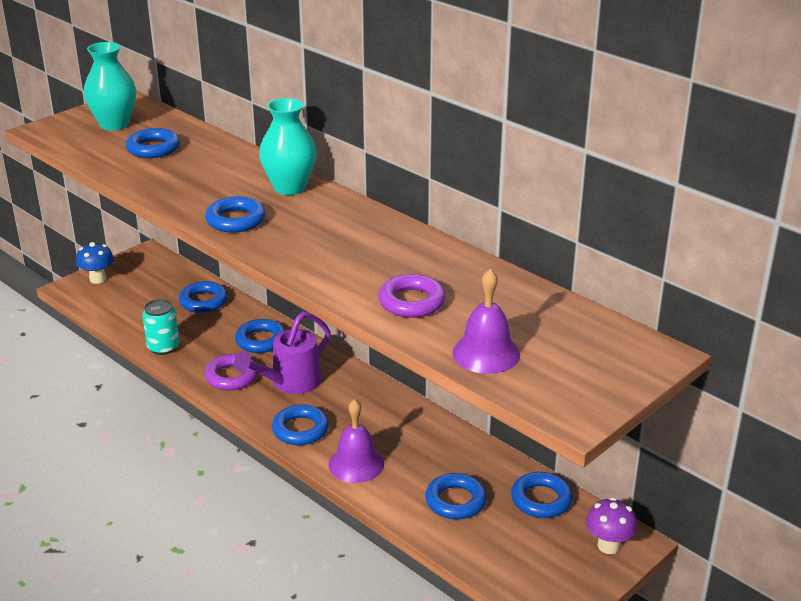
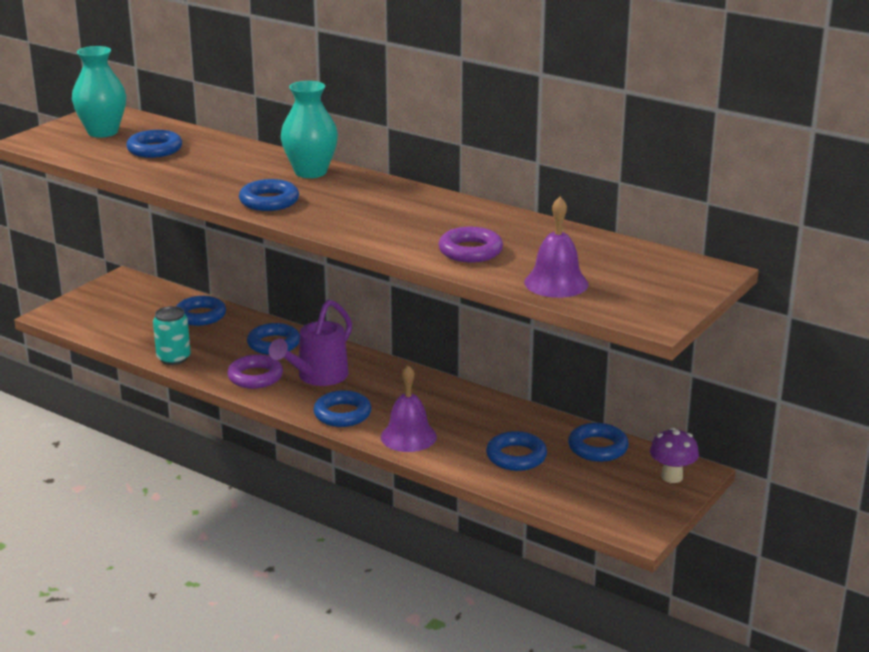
camera: 10 degrees left, 5 degrees down
blue mushroom [76,242,114,284] -> none

